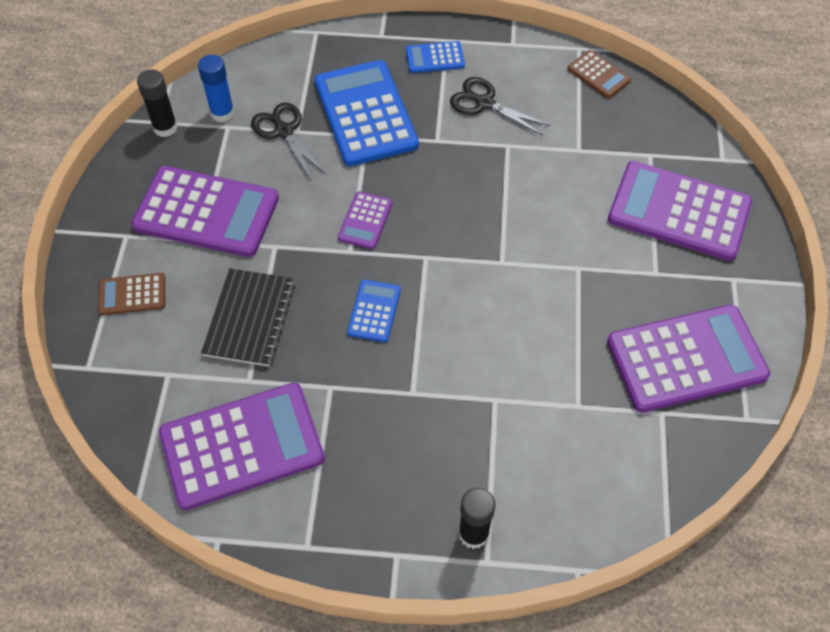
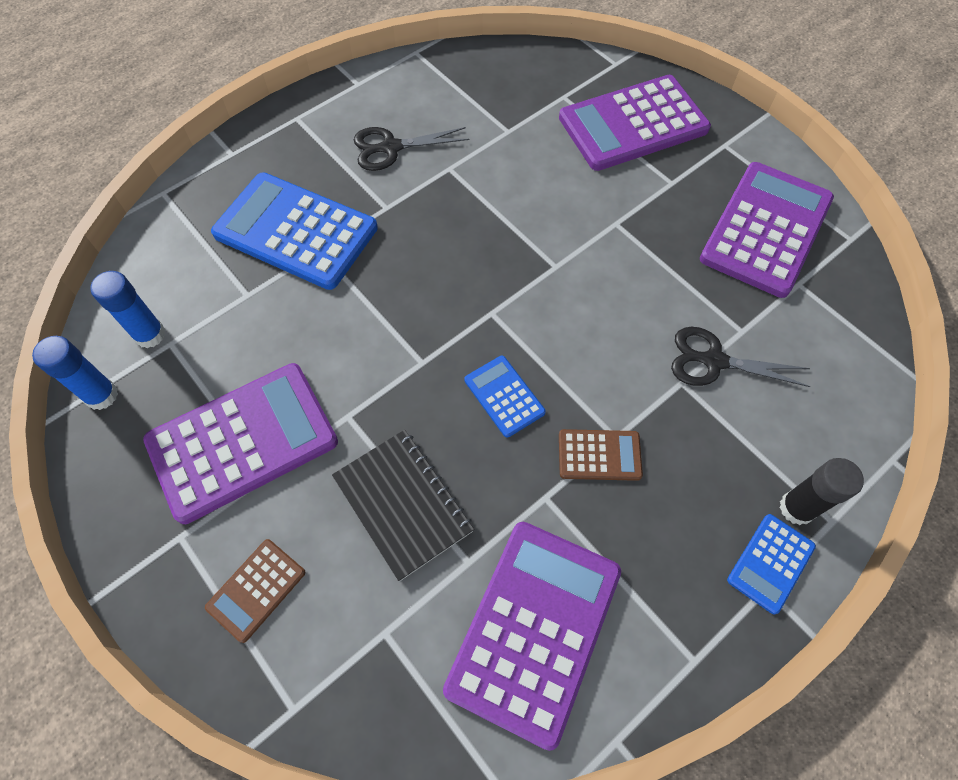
camera: 45 degrees left, 5 degrees up
black glue stick [137,70,178,137] -> blue glue stick [32,336,118,410]
black scissors [251,103,327,181] -> black scissors moved to [671,327,811,387]
purple calculator [338,191,393,249] -> none
blue calculator [406,41,465,73] -> blue calculator moved to [727,514,816,614]
brown calculator [567,50,631,98] -> brown calculator moved to [559,429,643,481]

